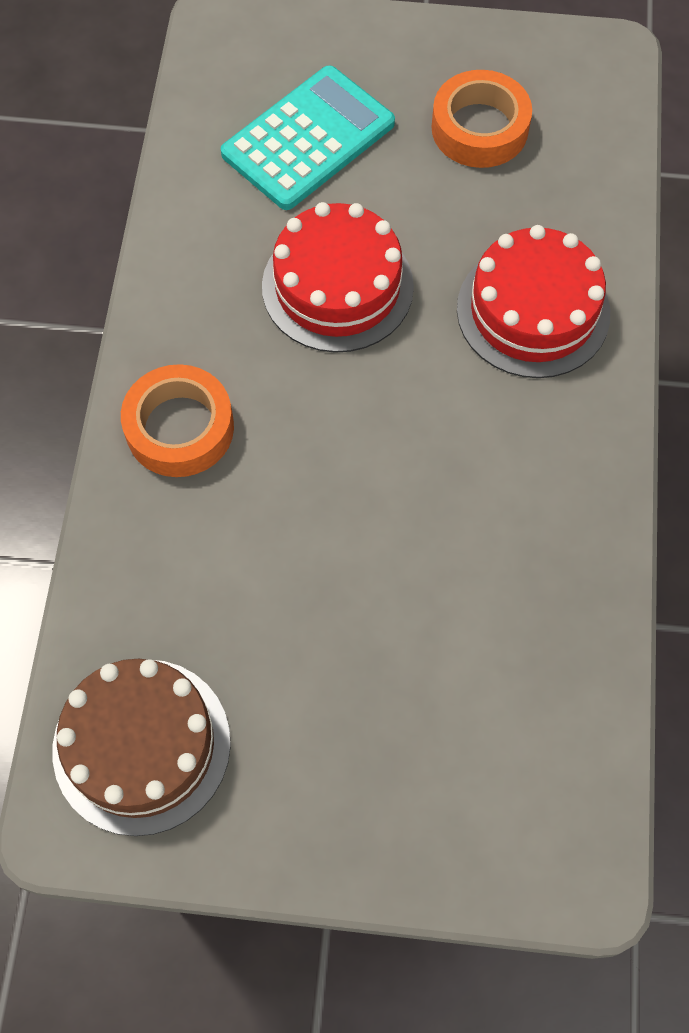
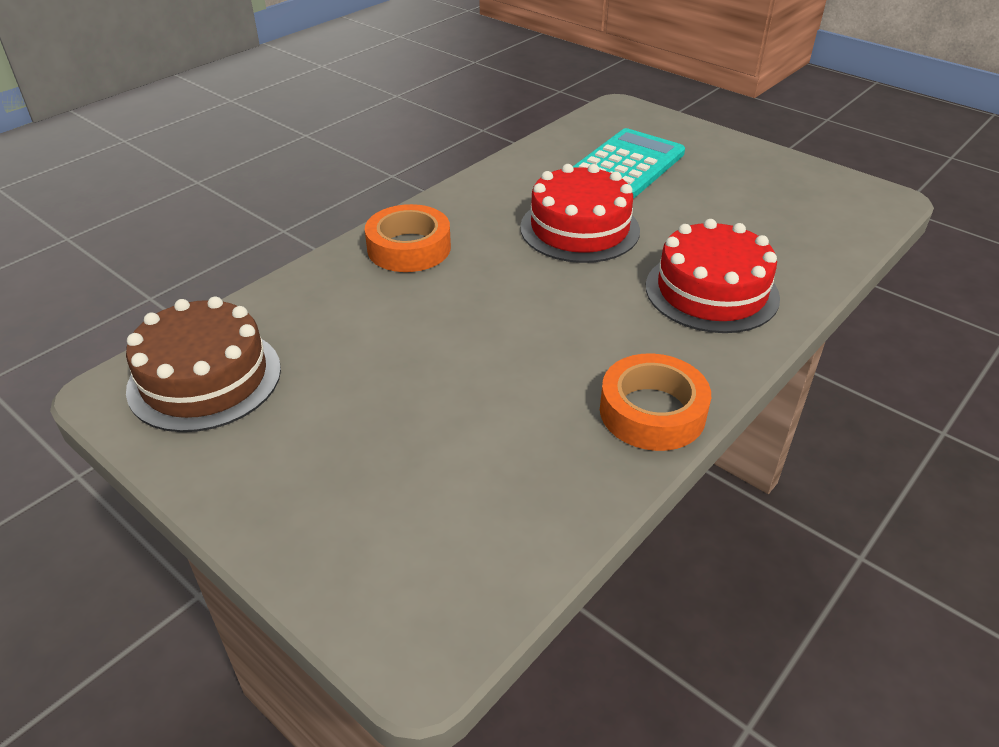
camera: 35 degrees right, 25 degrees down
turquoise calculator [221,65,395,210] -> turquoise calculator turned 45 degrees counterclockwise [573,128,685,198]
orange tape [431,70,532,168] -> orange tape moved to [600,353,711,451]

